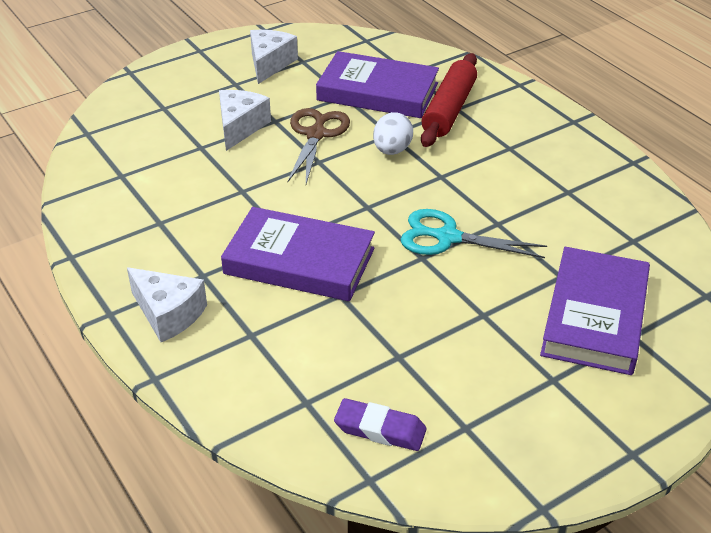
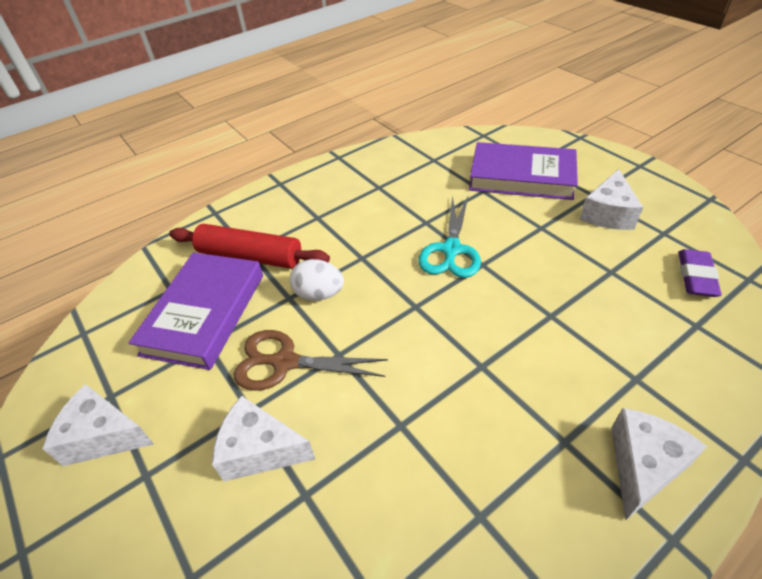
camera: 90 degrees left, 5 degrees up
purple book [221,207,375,301] -> none
none -> white cheese [579,169,643,230]

